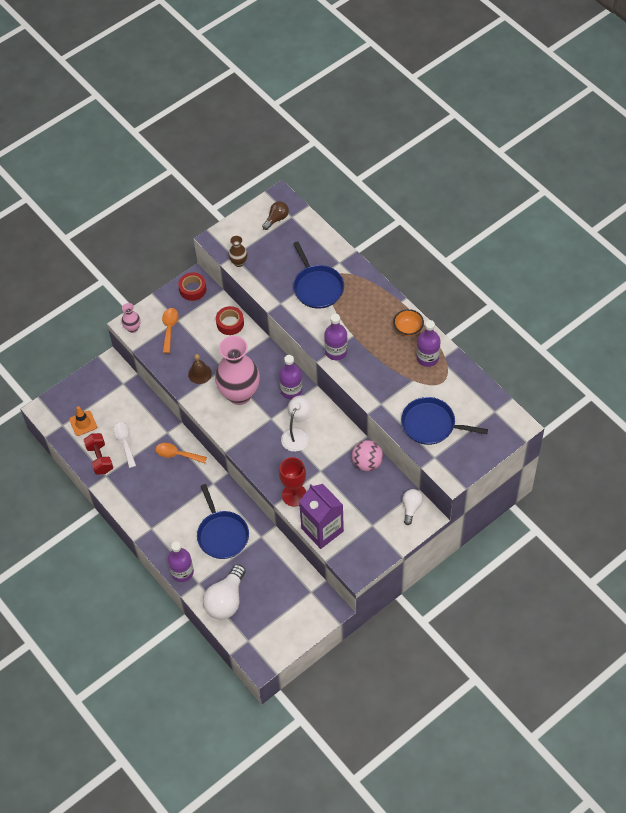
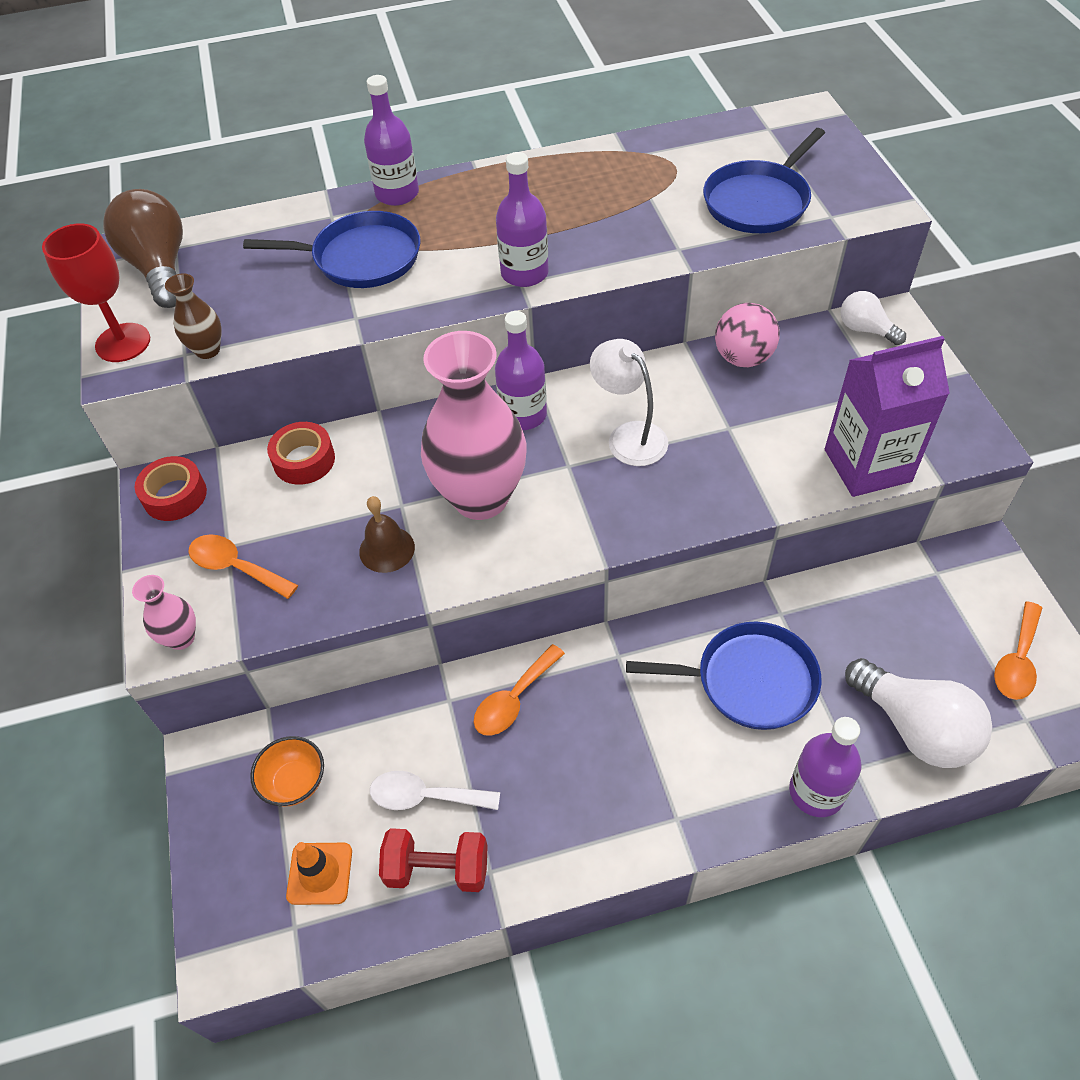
camera: 65 degrees left, 5 degrees down
brown light bulb [262,201,289,230] -> brown light bulb [103,189,183,308], size x1.79
red goblet [279,457,306,507] -> red goblet moved to [42,223,150,362]
orange bowl [393,309,424,336] -> orange bowl moved to [250,736,324,806]
purple bottle [417,320,440,367] -> purple bottle moved to [364,75,419,206]
none -> orange spoon [994,601,1042,700]

